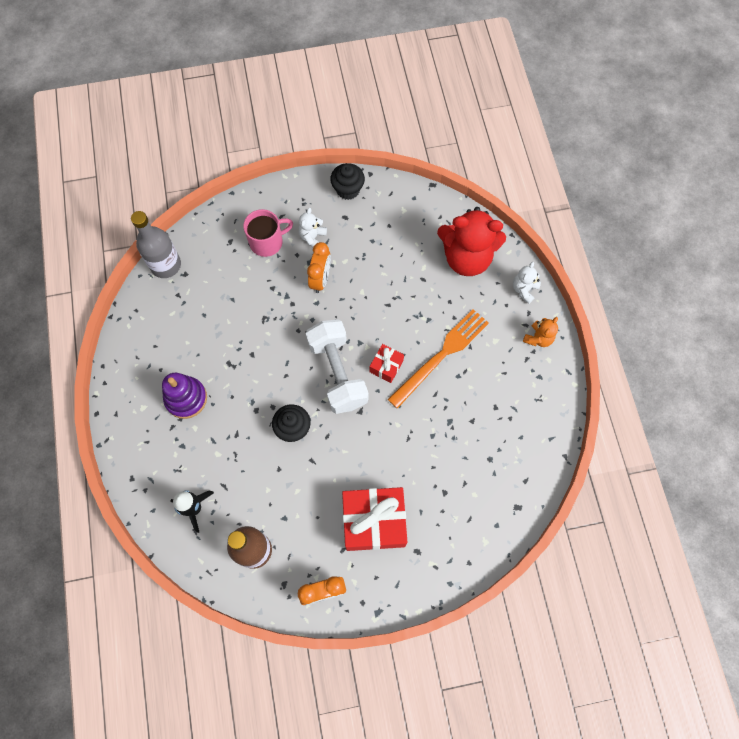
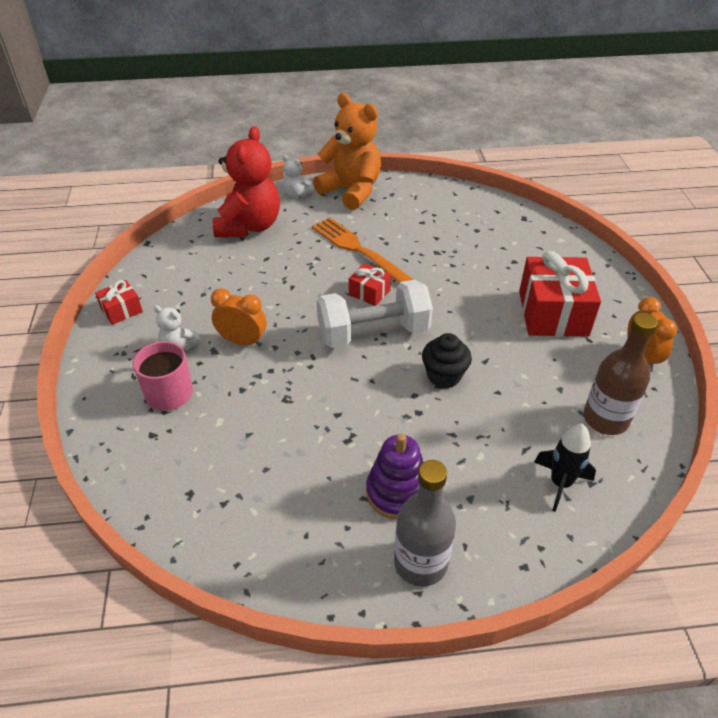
camera: 85 degrees left, 25 degrees down
grey bottle [131,211,181,278] -> grey bottle moved to [394,460,456,587]
black cupcake [330,163,365,200] -> red gift [95,280,143,325]
orange teddy bear [523,317,558,347] -> orange teddy bear [313,93,381,210], size x2.17

